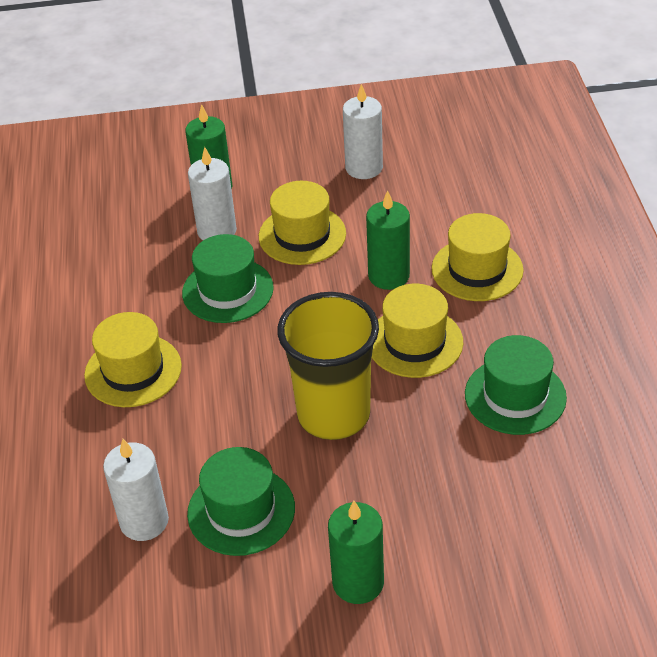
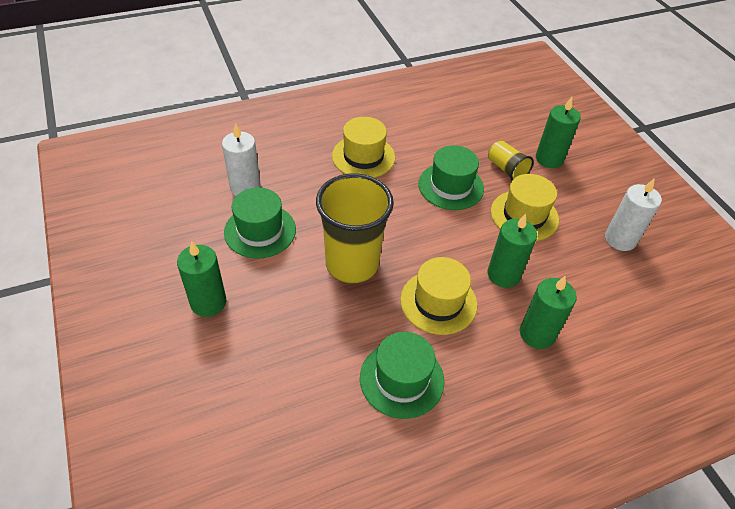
camera: 70 degrees right, 5 degrees up
white candle [188,147,237,240] -> yellow cup [488,140,534,180]
yellow hat [432,213,524,301] -> green candle [520,276,577,349]

